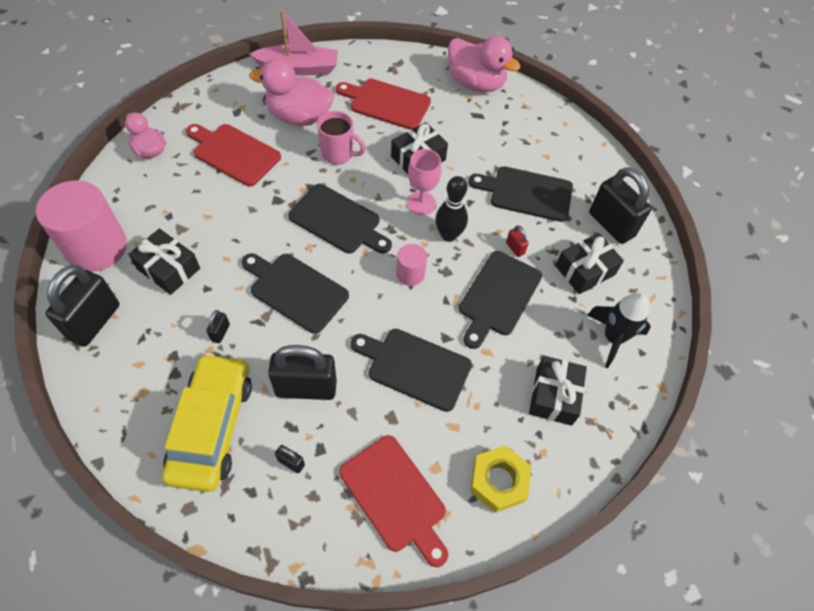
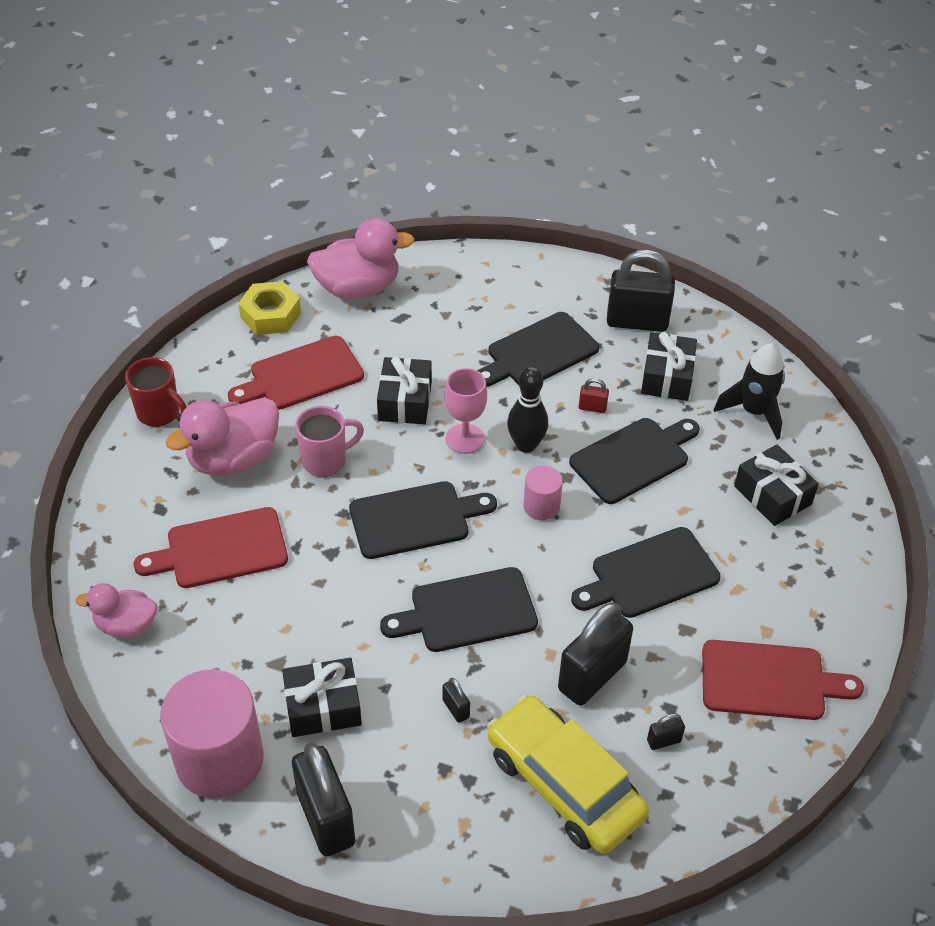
camera: 45 degrees left, 10 degrees down
pink boat [250,10,338,76] -> red mug [125,357,187,427]
black cutting board [459,251,542,349] -> black cutting board turned 105 degrees counterclockwise [569,418,700,504]
yellow nut [470,445,531,513] -> yellow nut moved to [238,281,301,335]

